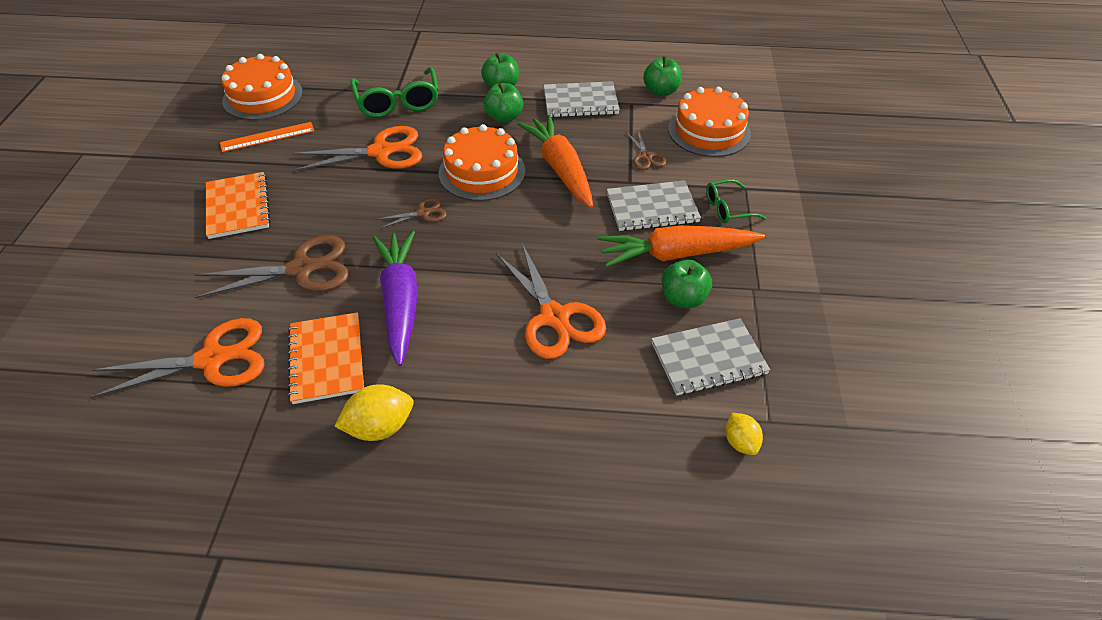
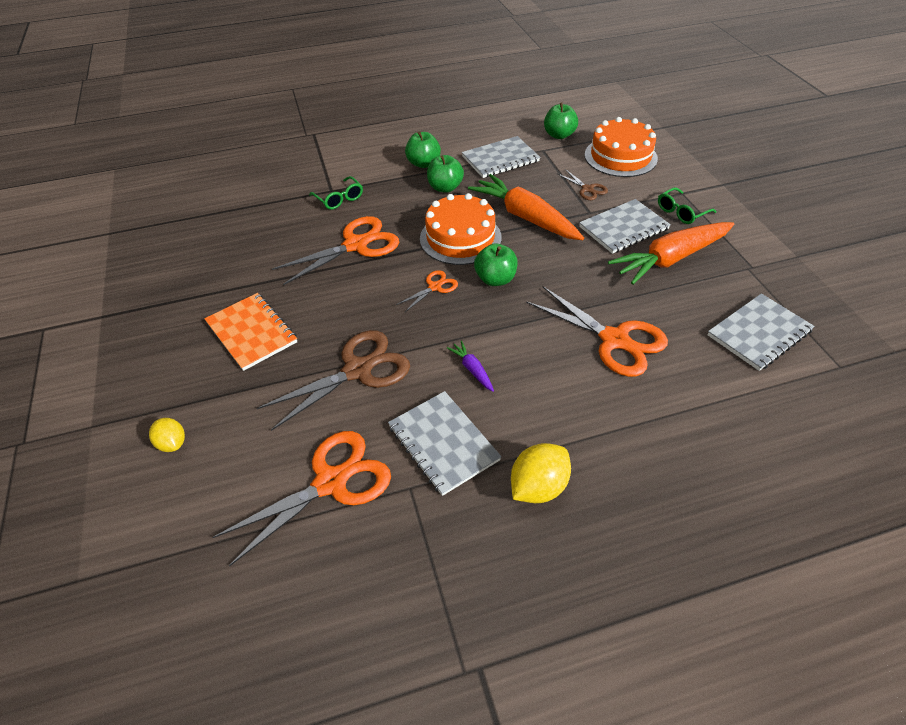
camera: 20 degrees left, 0 degrees up
orange ruler [220,122,314,152] -> none
orange cake [222,54,303,120] -> none
orange notebook [288,312,364,404] -> grey notebook [388,391,502,496]
green glasses [350,67,439,118] -> green glasses [309,176,363,210], size x0.58
purple carrot [372,231,418,366] -> purple carrot [447,340,494,392], size x0.42
brown scissors [375,197,447,229] -> orange scissors [396,270,458,312]
green apple [662,260,712,308] -> green apple moved to [474,243,518,286]
yellow lemon [726,413,763,455] -> yellow lemon moved to [149,418,185,452]

